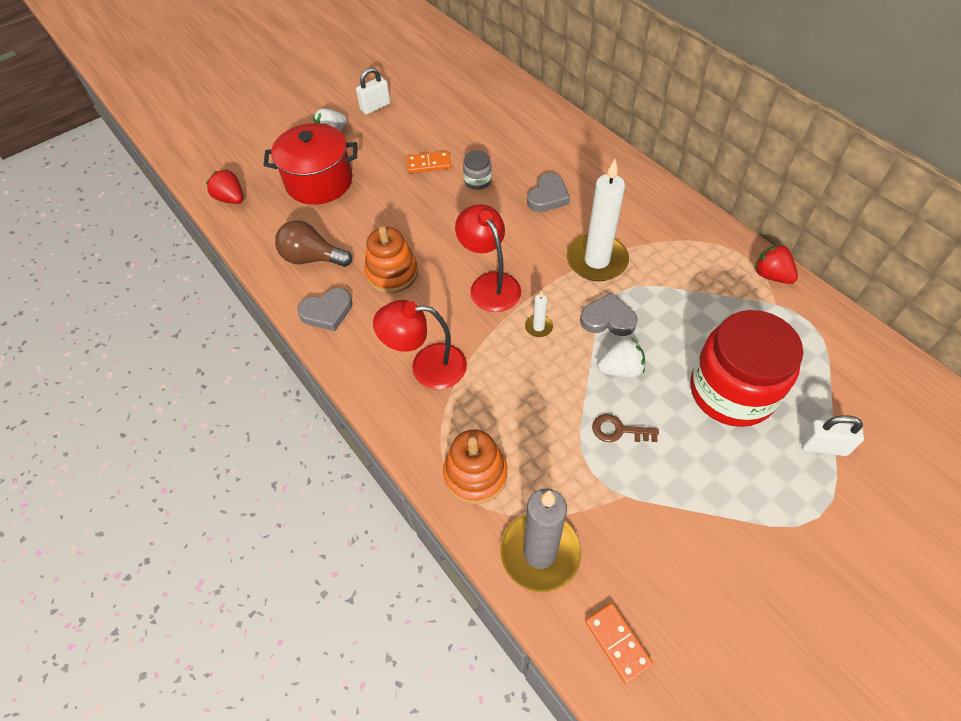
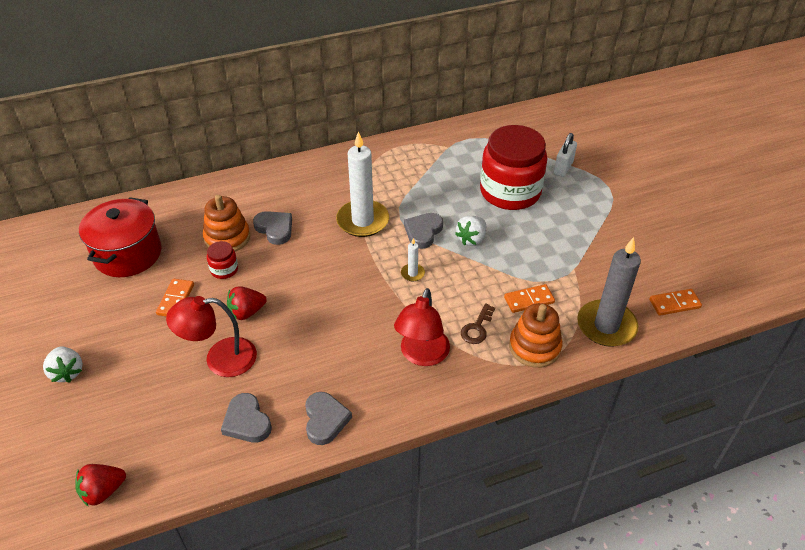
camera: 75 degrees left, 10 degrees down
red pot [263,123,357,205] -> red pot moved to [79,197,162,277]
brown light bulb [275,220,352,267] -> grey heart [221,393,272,443]
white padlock [356,67,391,115] -> none
orange stacking toy [364,226,418,293] -> orange stacking toy moved to [203,194,250,252]
red lamp [455,204,521,312] -> red lamp moved to [166,296,257,377]
grey jar [463,150,492,190] -> red jar [207,241,238,279]
brown key [592,414,659,442] -> brown key moved to [461,303,495,344]
white strawberry [598,338,645,378] -> white strawberry turned 150 degrees counterclockwise [455,216,486,246]
red strawberry [754,244,798,284] -> red strawberry moved to [227,286,267,320]
none -> orange domino [504,284,555,313]

